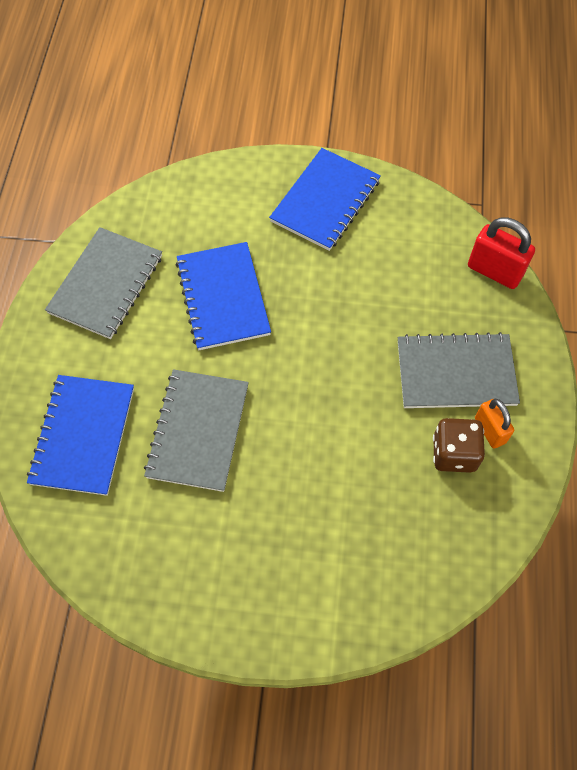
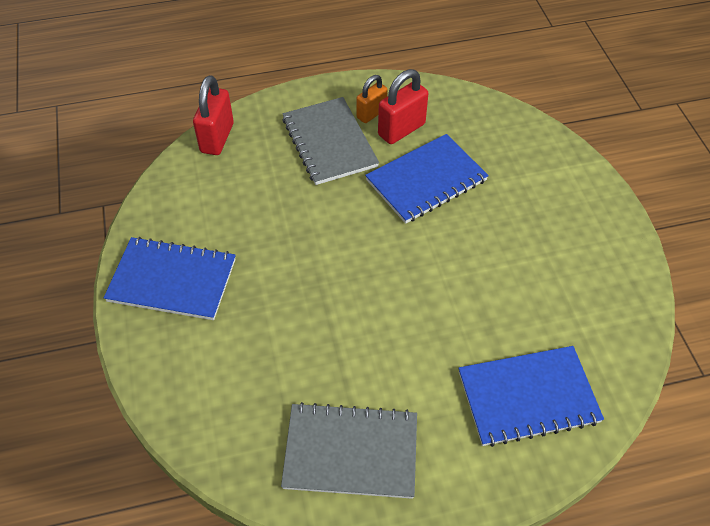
camera: 110 degrees left, 10 degrees down
grey notebook [144,369,249,492] -> none
blue notebook [176,242,271,350] -> blue notebook moved to [365,134,489,224]
brown dice [433,418,485,473] -> red padlock [378,69,429,144]

